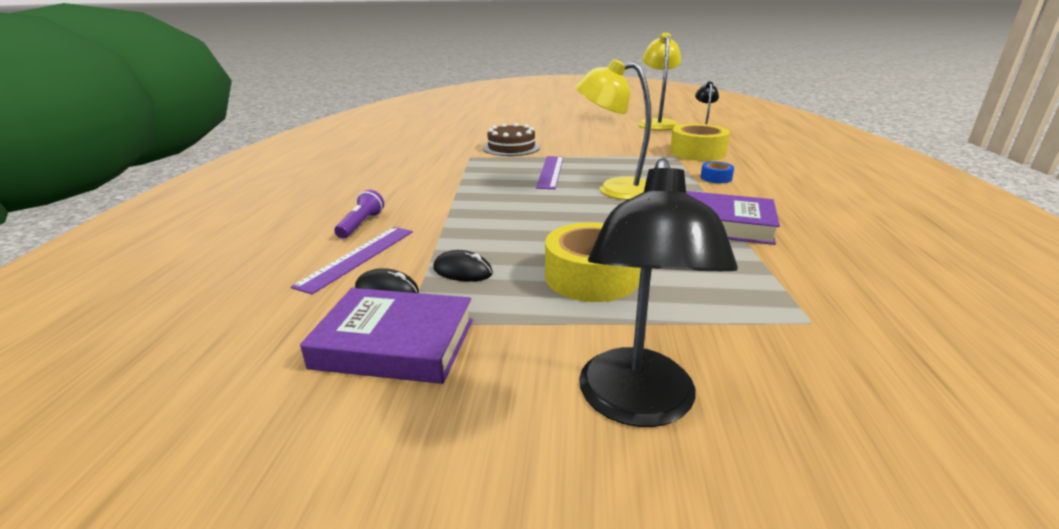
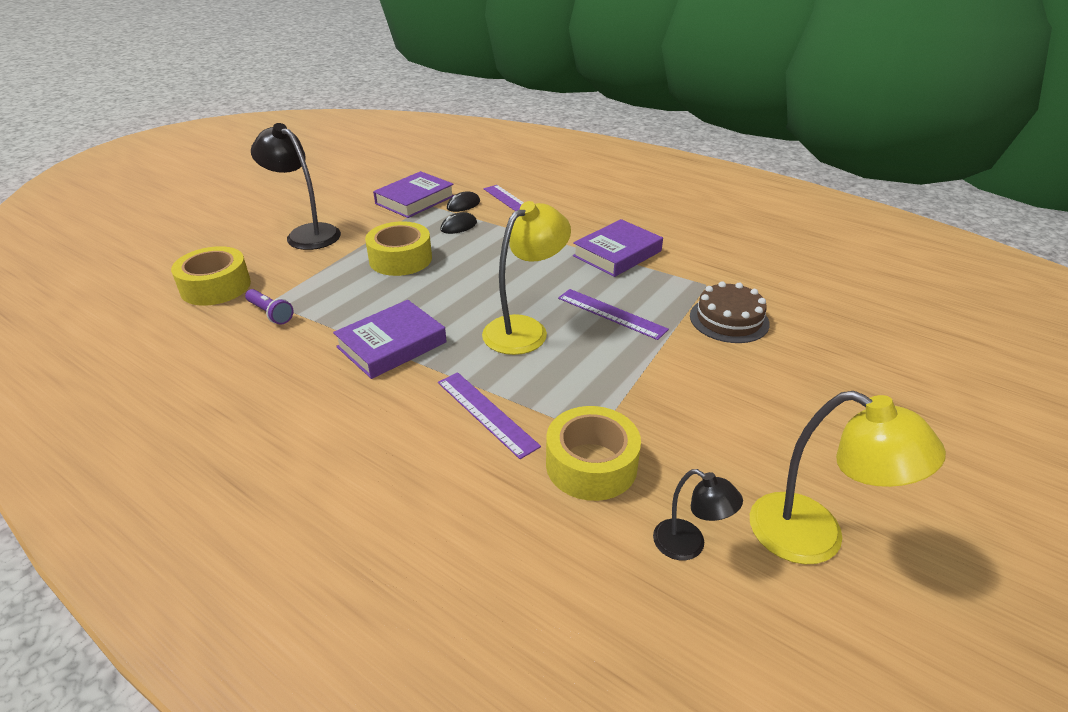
camera: 120 degrees right, 10 degrees up
purple flashlight [334,190,384,239] -> purple flashlight moved to [245,289,294,325]
blue tape [701,162,734,183] -> purple ruler [438,372,541,459]
none -> yellow tape [171,246,251,306]
none -> purple book [573,219,663,277]

